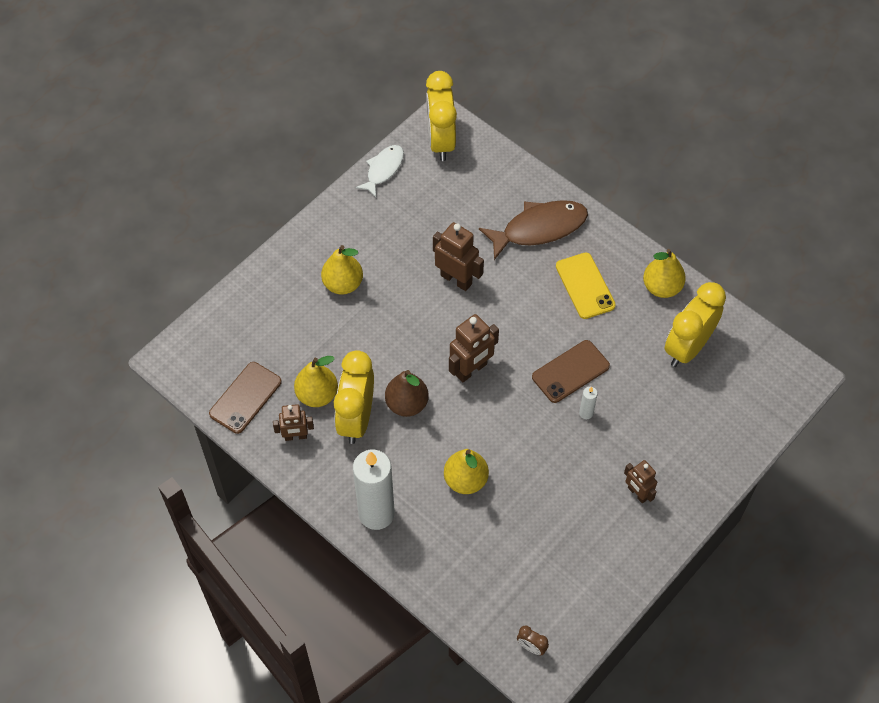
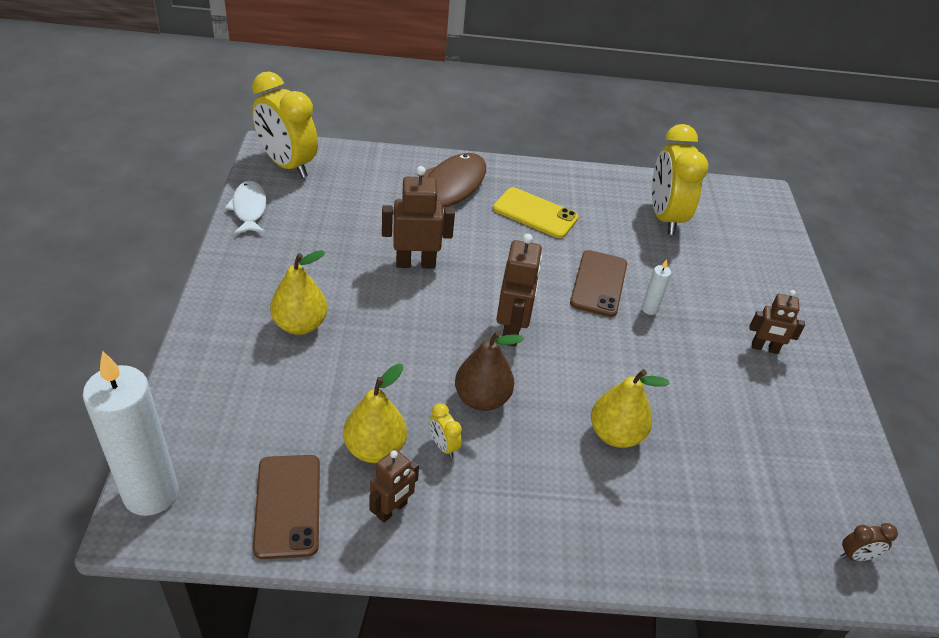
camera: 45 degrees left, 15 degrees down
yellow clock [334,350,374,444] -> yellow clock [429,403,462,458], size x0.41
white candle [353,450,395,530] -> white candle moved to [83,351,178,516]
yellow pear [643,249,686,298] -> none

